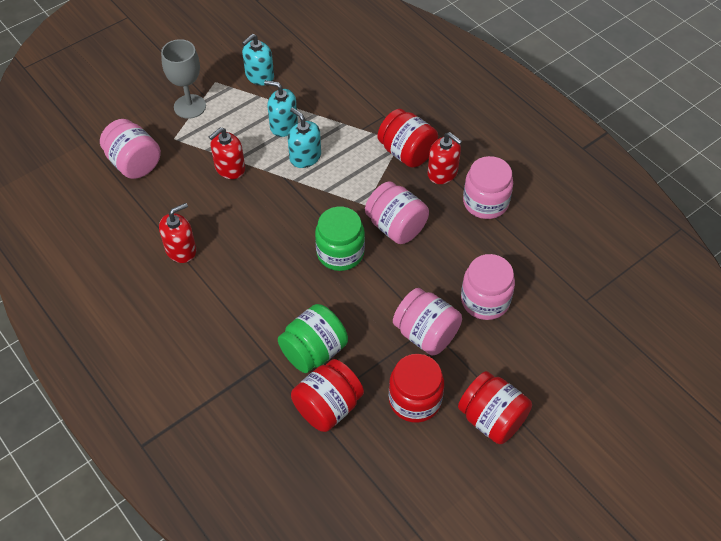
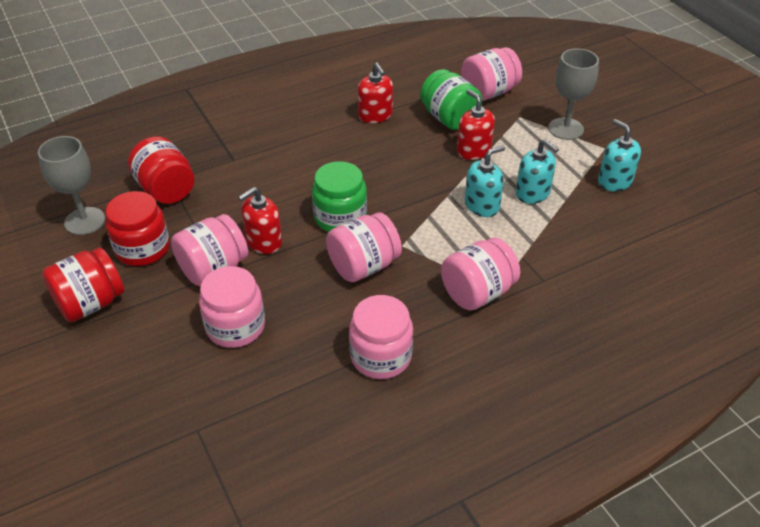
camera: 100 degrees right, 10 degrees down
turquoise soap dispenser [264,80,298,137] -> turquoise soap dispenser turned 105 degrees clockwise [516,139,559,204]
green jar [278,304,348,373] -> green jar moved to [420,69,482,130]
red jar [378,109,438,168] -> pink jar [441,237,520,311]
red soap dispenser [428,132,462,184] -> red soap dispenser moved to [238,187,282,254]
none -> grey goblet [38,136,105,235]

